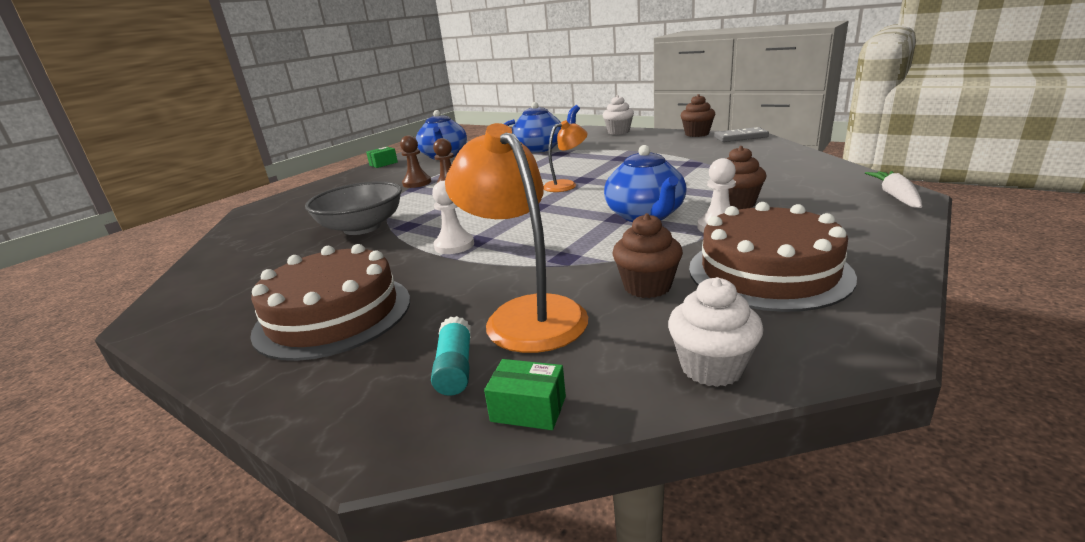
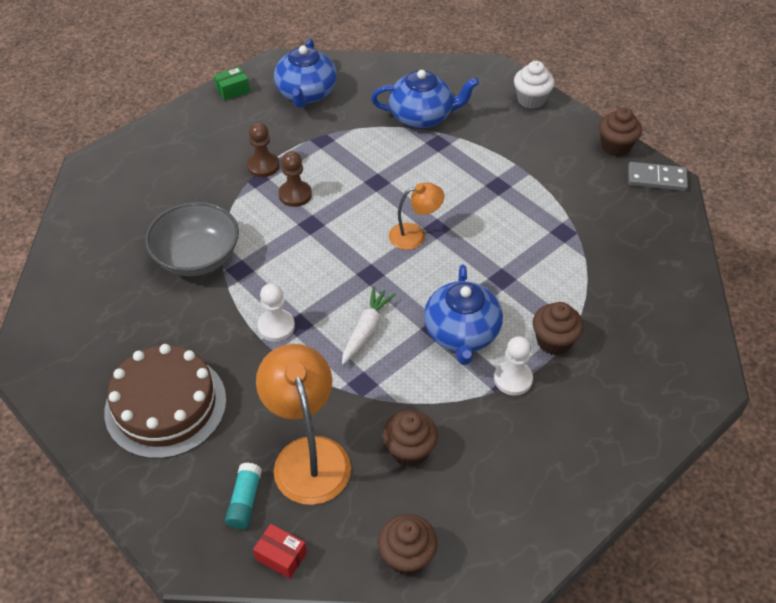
camera: 10 degrees right, 25 degrees up
green box [484,359,566,430] -> red box [253,524,307,579]
white cupcake [668,277,764,387] -> brown cupcake [378,514,438,575]
brown cake [689,202,857,312] -> none
white carrot [865,171,922,208] -> white carrot moved to [342,287,396,365]

